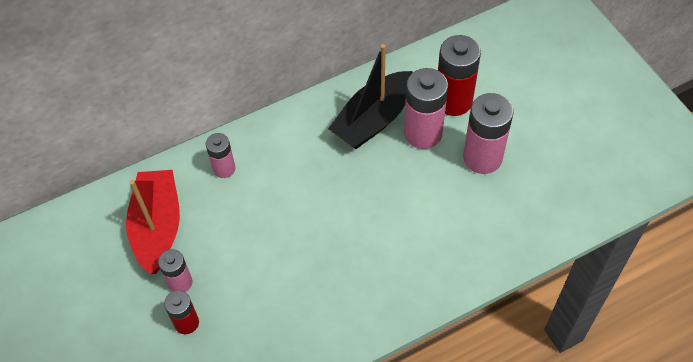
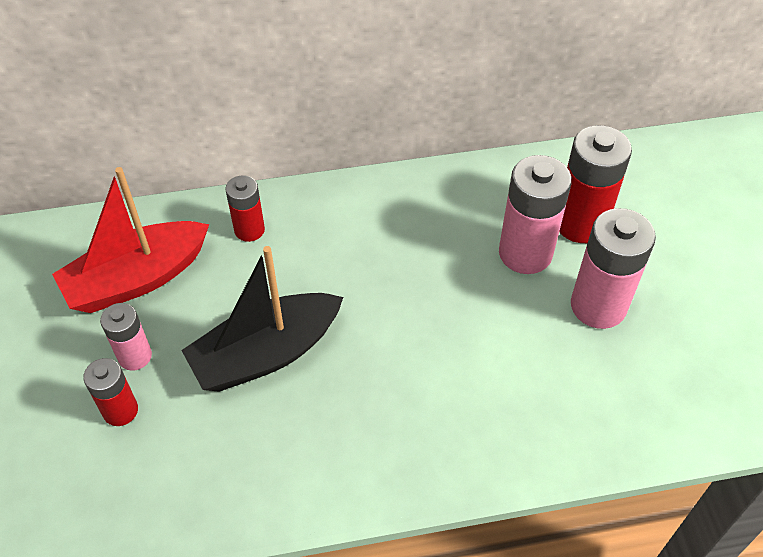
camera: 15 degrees right, 5 degrees down
red boat [126,170,180,274] -> red boat turned 135 degrees counterclockwise [52,167,209,313]
pink battery [206,133,236,178] -> red battery [225,175,265,242]
black boat [328,44,413,149] -> black boat moved to [181,246,343,392]

